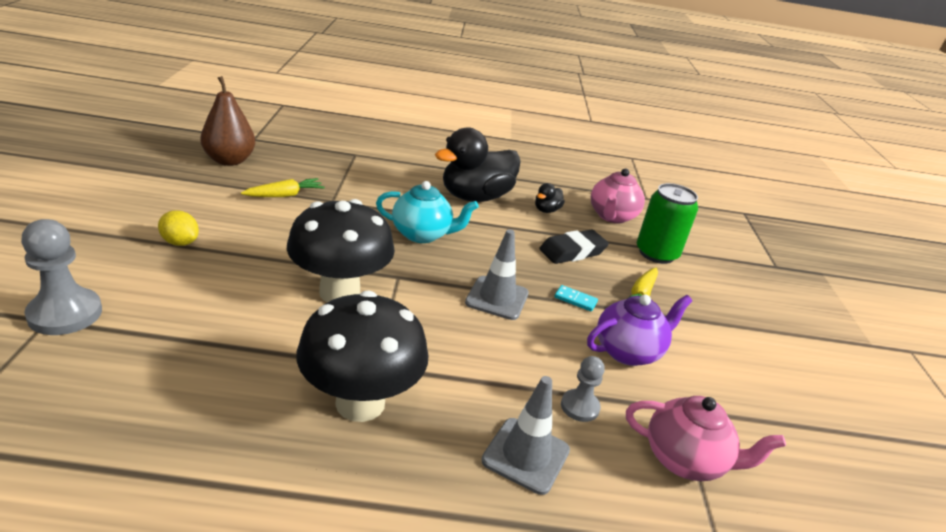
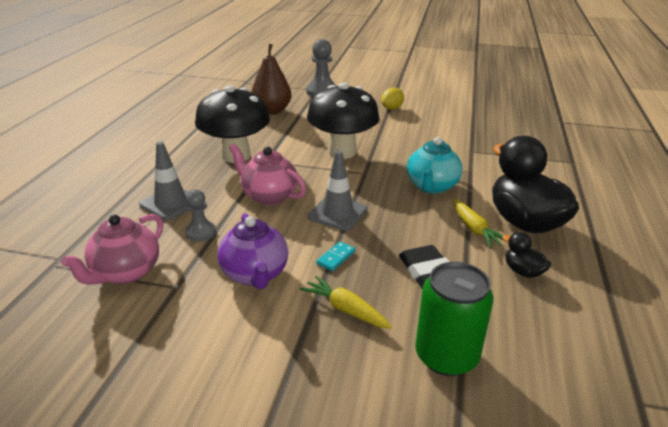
camera: 105 degrees right, 0 degrees up
brown pear [200,76,255,166] -> brown pear moved to [251,44,292,114]
yellow carrot [241,178,325,197] -> yellow carrot moved to [453,199,504,248]
pink teapot [591,169,645,223] -> pink teapot moved to [229,144,306,205]

